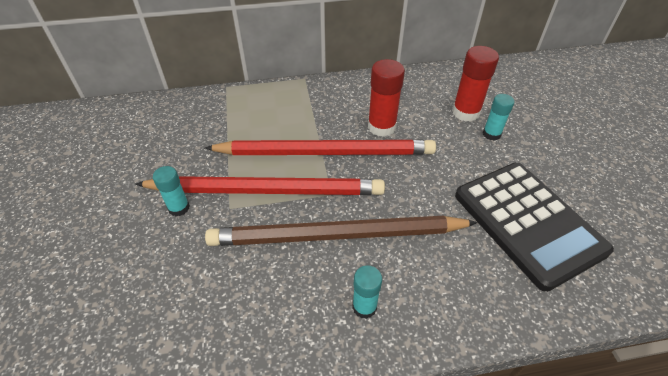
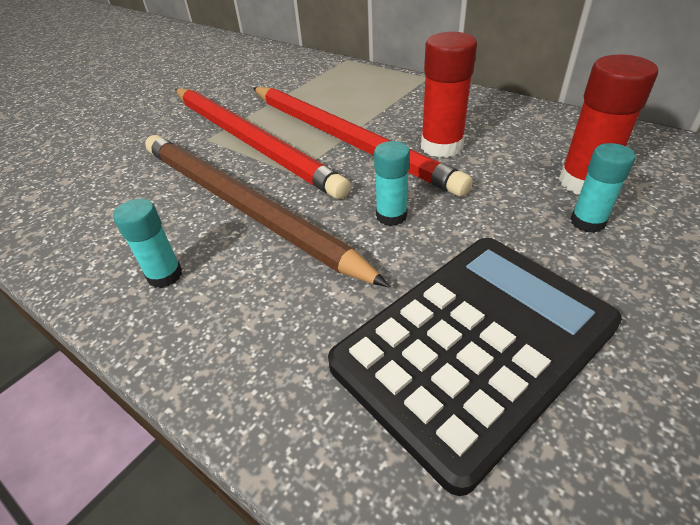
camera: 50 degrees right, 5 degrees down
turquoise glue stick [153,166,190,216] -> turquoise glue stick moved to [374,141,410,226]
black calculator [455,163,614,292] -> black calculator turned 150 degrees counterclockwise [328,238,622,496]

